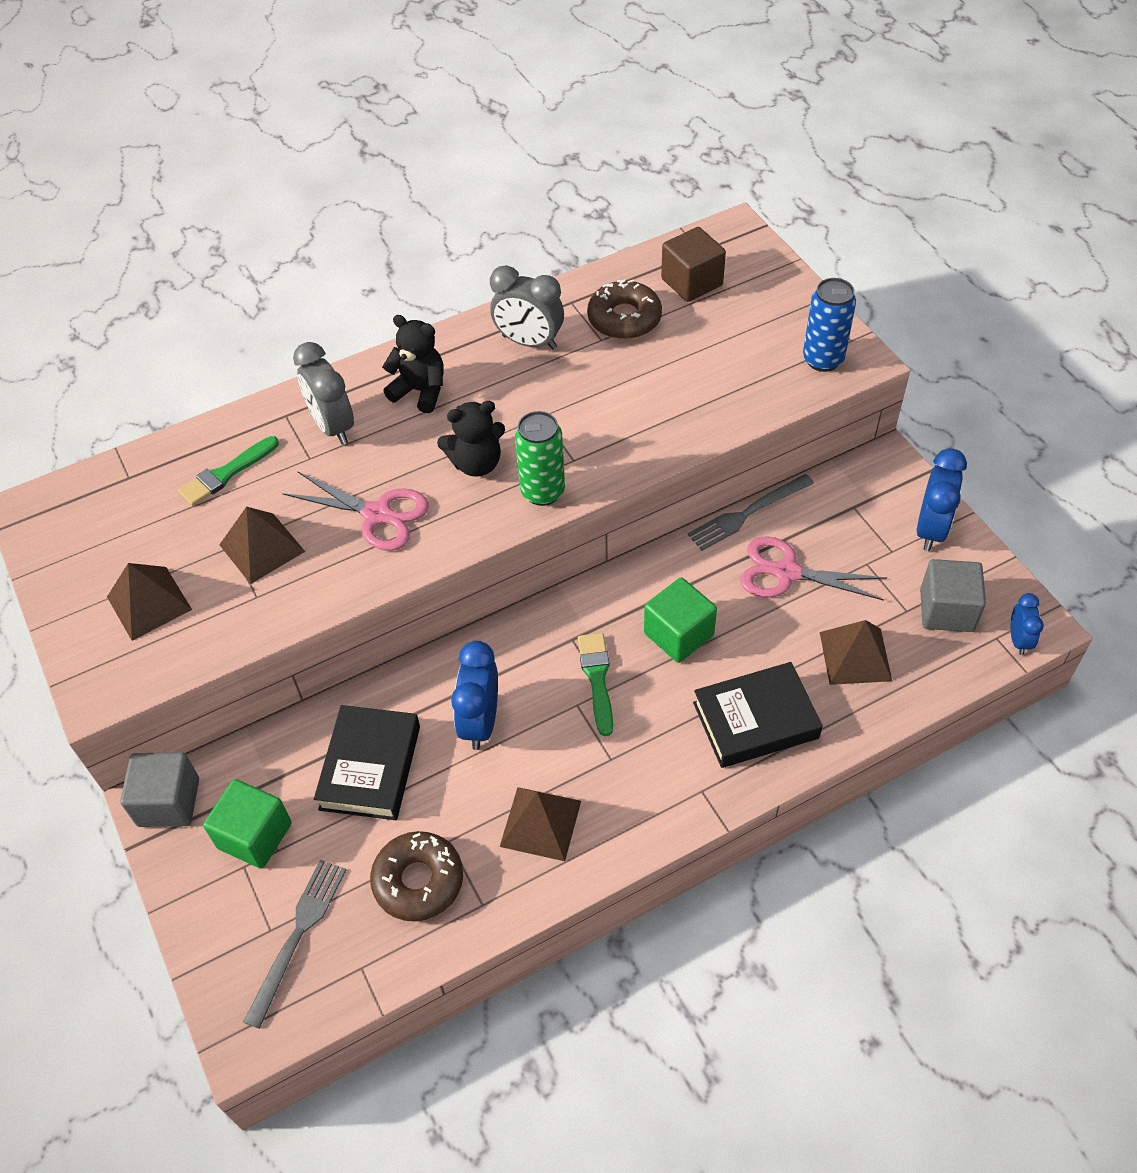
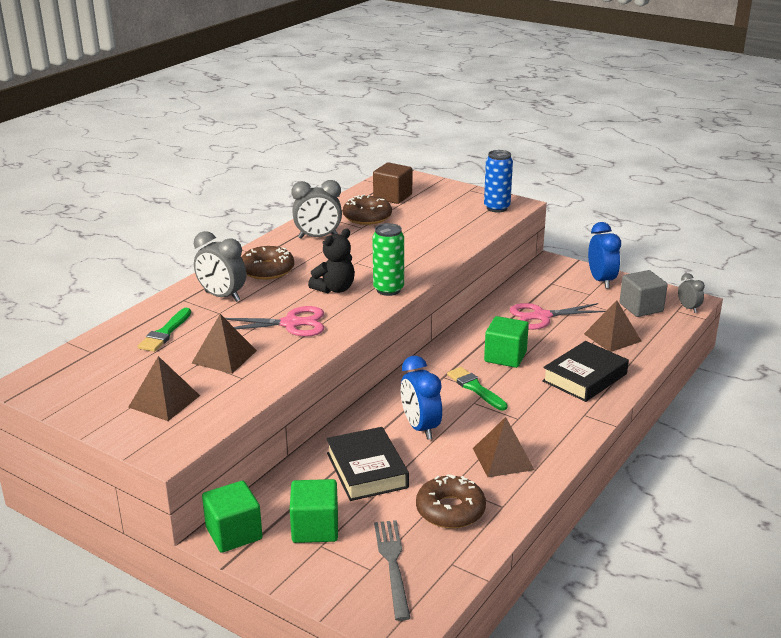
camera: 30 degrees left, 25 degrees down
grey cube [120,752,199,827] -> green cube [202,481,263,553]
black teddy bear [382,315,444,413] -> brown donut [242,246,294,280]
grey fork [688,474,814,551] -> none
blue clock [1011,593,1044,655] -> grey clock [678,273,705,313]

